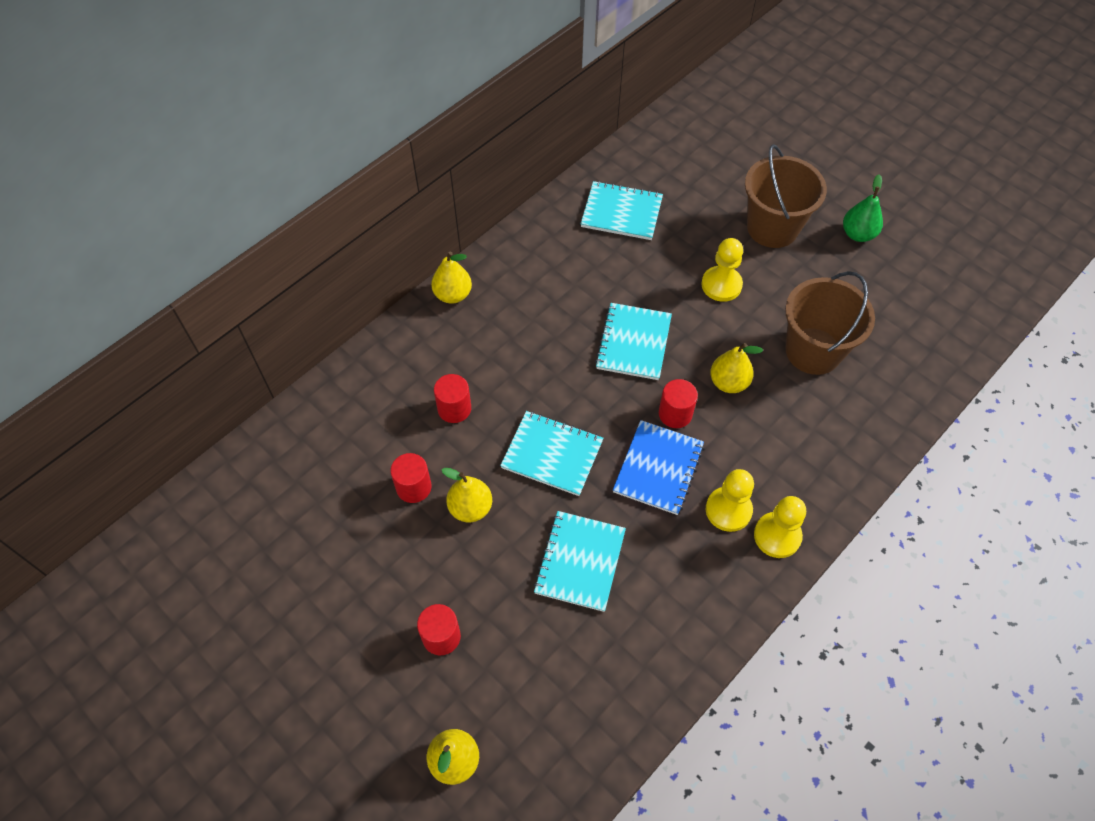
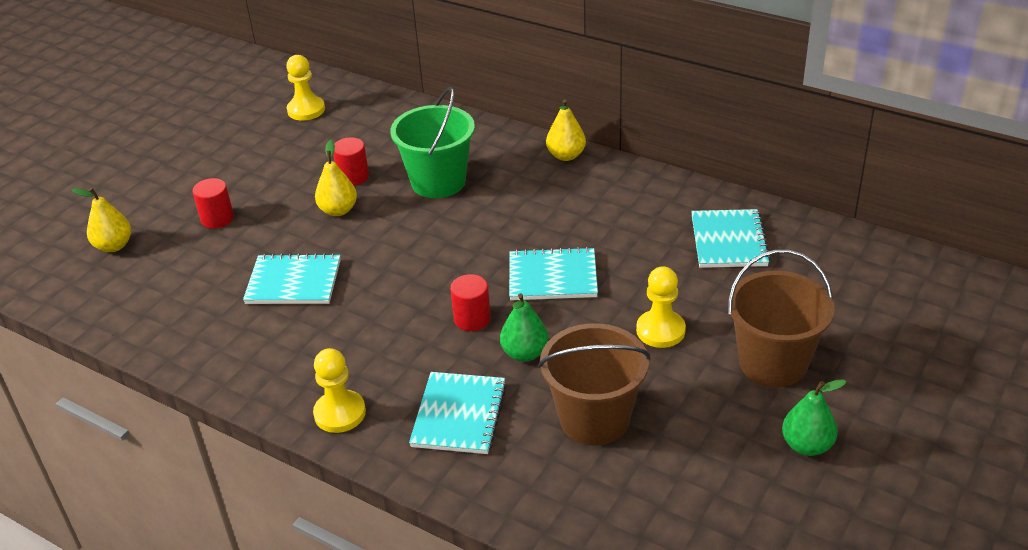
camera: 80 degrees right, 20 degrees down
red cylinder [434,374,471,423] -> green bucket [390,87,475,198]
turquoise notebook [500,411,603,496] -> turquoise notebook moved to [409,372,507,454]
blue notebook [613,420,704,515] -> none
yellow pawn [706,469,754,532] -> yellow pawn moved to [286,55,325,121]
yellow pear [710,343,763,393] -> green pear [500,293,549,362]

